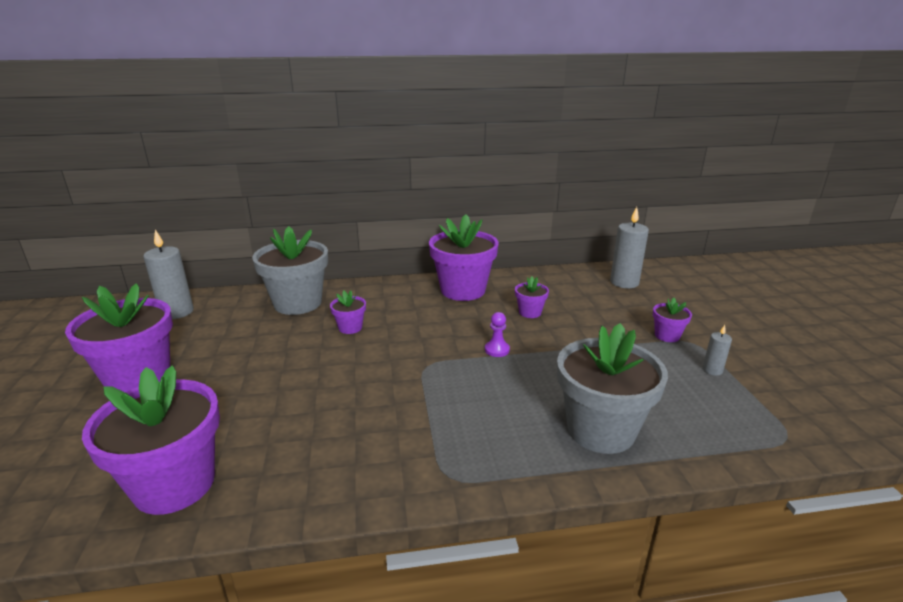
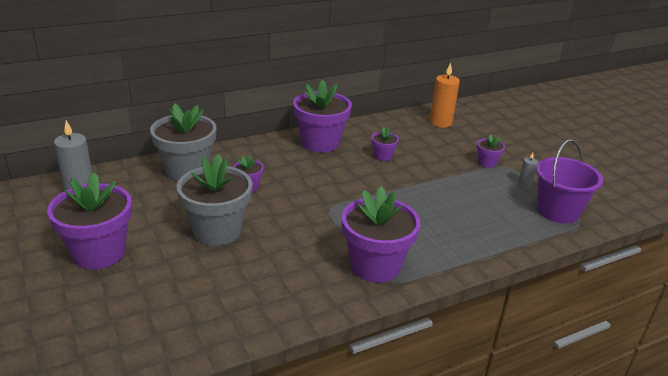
camera: 20 degrees left, 5 degrees up
purple flower pot [82,366,220,515] -> purple flower pot moved to [342,186,420,283]
purple pawn [485,312,510,357] -> none
grey flower pot [557,323,668,454] -> grey flower pot moved to [177,154,252,246]
grey candle [610,207,649,288] -> orange candle [430,63,460,128]
none -> purple bucket [536,139,603,223]

